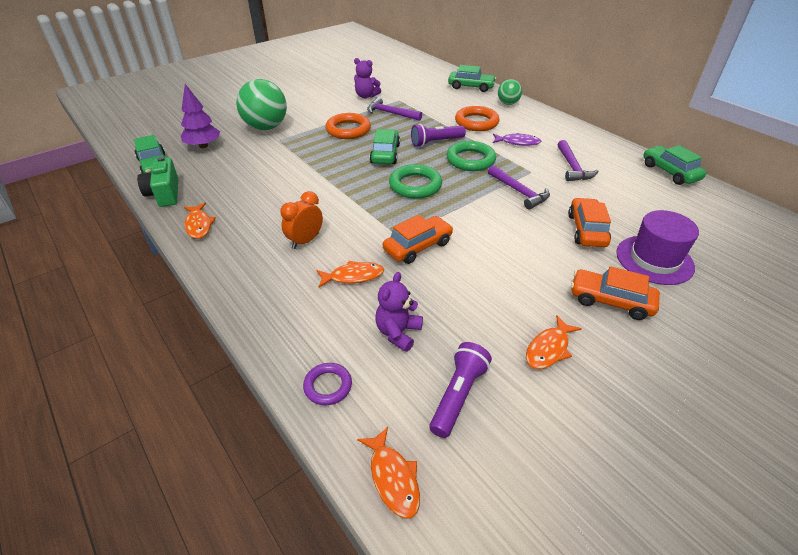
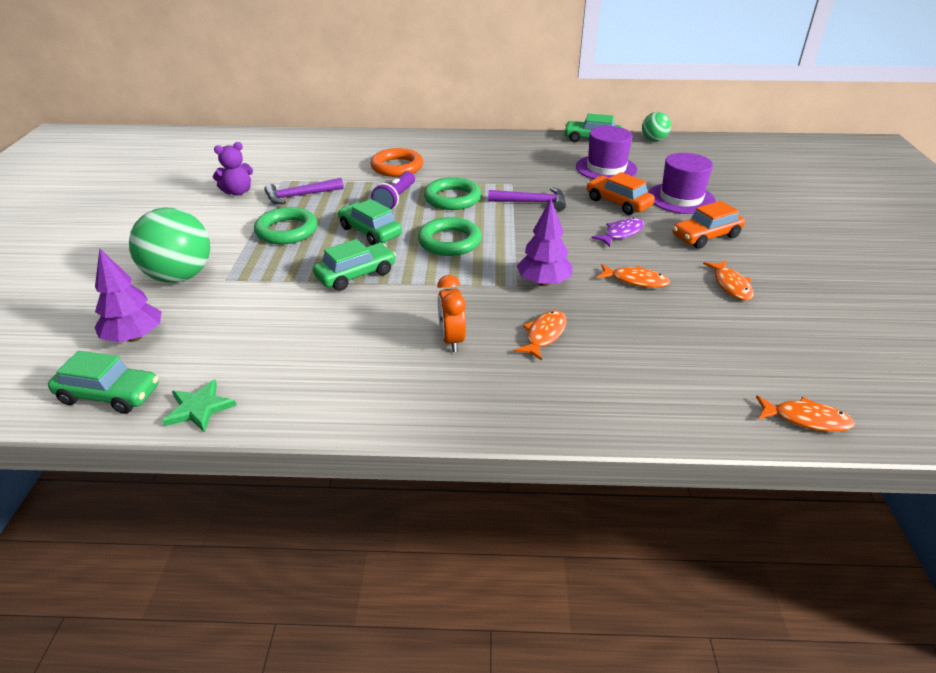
camera: 50 degrees left, 5 degrees down
green camera [137,156,178,207] -> green star [162,379,237,433]
orange fish [184,203,216,239] -> orange fish moved to [597,264,670,288]
purple ring [303,363,352,405] -> none
orange ring [326,113,371,139] -> green ring [254,207,317,244]
purple teddy bear [375,272,423,352] -> none
orange car [383,215,453,264] -> purple tree [517,199,573,286]
purple flashlight [429,342,492,438] -> none
green car [448,65,496,92] -> green car moved to [313,239,396,291]
purple fish [493,133,541,146] -> purple fish moved to [591,218,644,247]
green ball [498,79,522,105] -> green ball moved to [642,112,671,141]
purple hammer [558,140,599,181] -> none
none -> purple hat [576,126,638,179]

